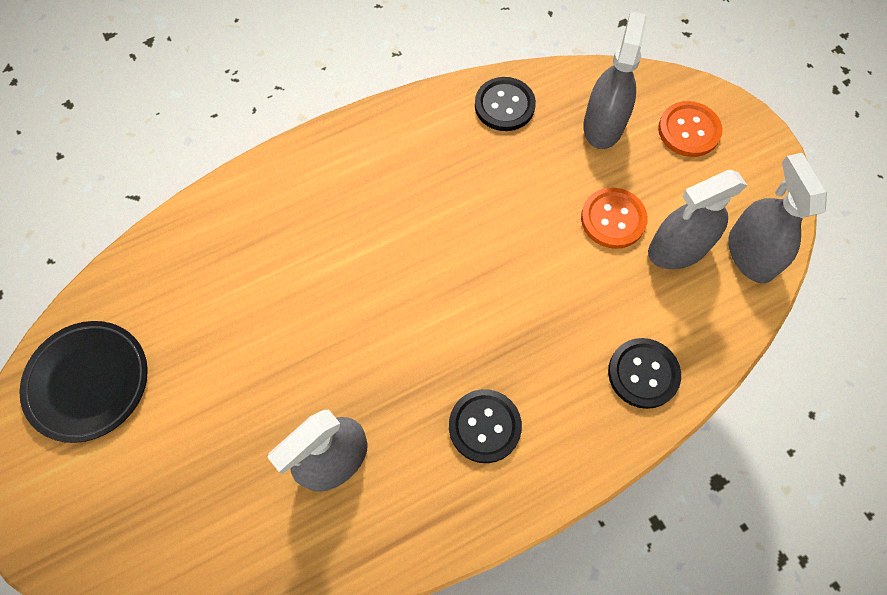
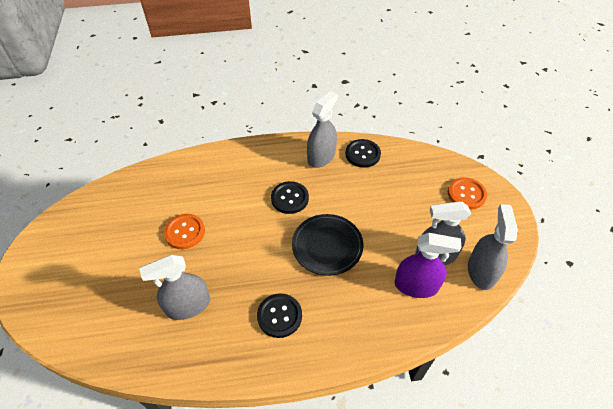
camera: 20 degrees right, 15 degrees down
black plate [19,321,148,443] -> black plate moved to [292,214,363,276]
orange button [581,188,648,249] -> orange button moved to [164,214,205,249]
grey spray bottle [583,11,647,149] -> grey spray bottle moved to [307,91,338,168]
black button [608,338,681,409] -> black button moved to [271,181,309,214]
none -> purple spray bottle [395,233,461,298]

